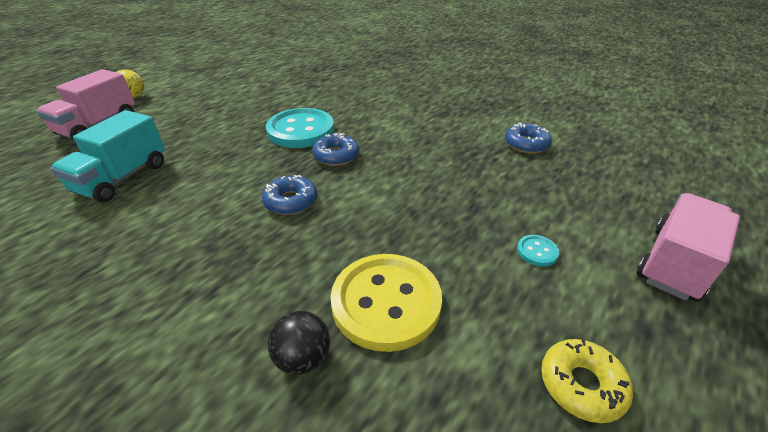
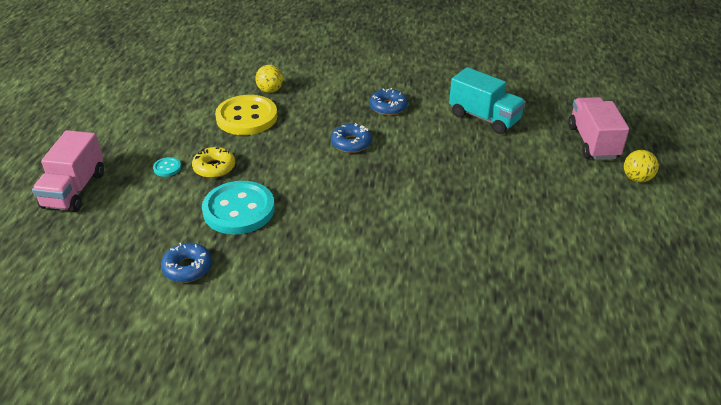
camera: 150 degrees right, 0 degrees up
turquoise truck [50,110,165,202] -> turquoise truck turned 135 degrees clockwise [449,67,526,134]
turquoise button [266,108,334,148] -> turquoise button moved to [202,181,275,234]
black ball [268,311,330,375] -> yellow ball [255,65,283,93]
blue donut [312,133,359,166] -> blue donut moved to [369,88,408,115]
yellow donut [541,339,633,423] -> yellow donut moved to [192,147,235,178]

